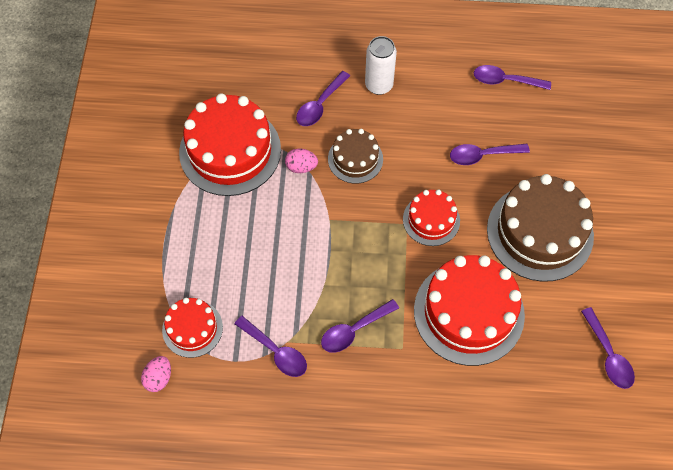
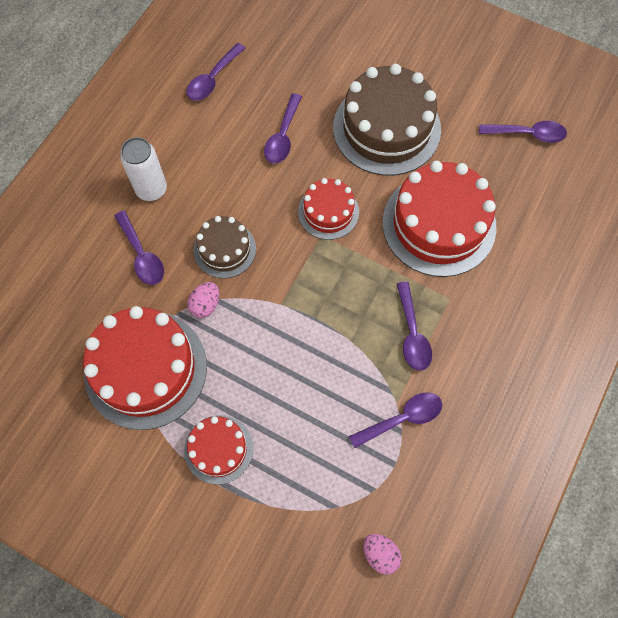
camera: 65 degrees left, 5 degrees up
red cake [162,298,223,358] -> red cake moved to [184,415,253,484]

